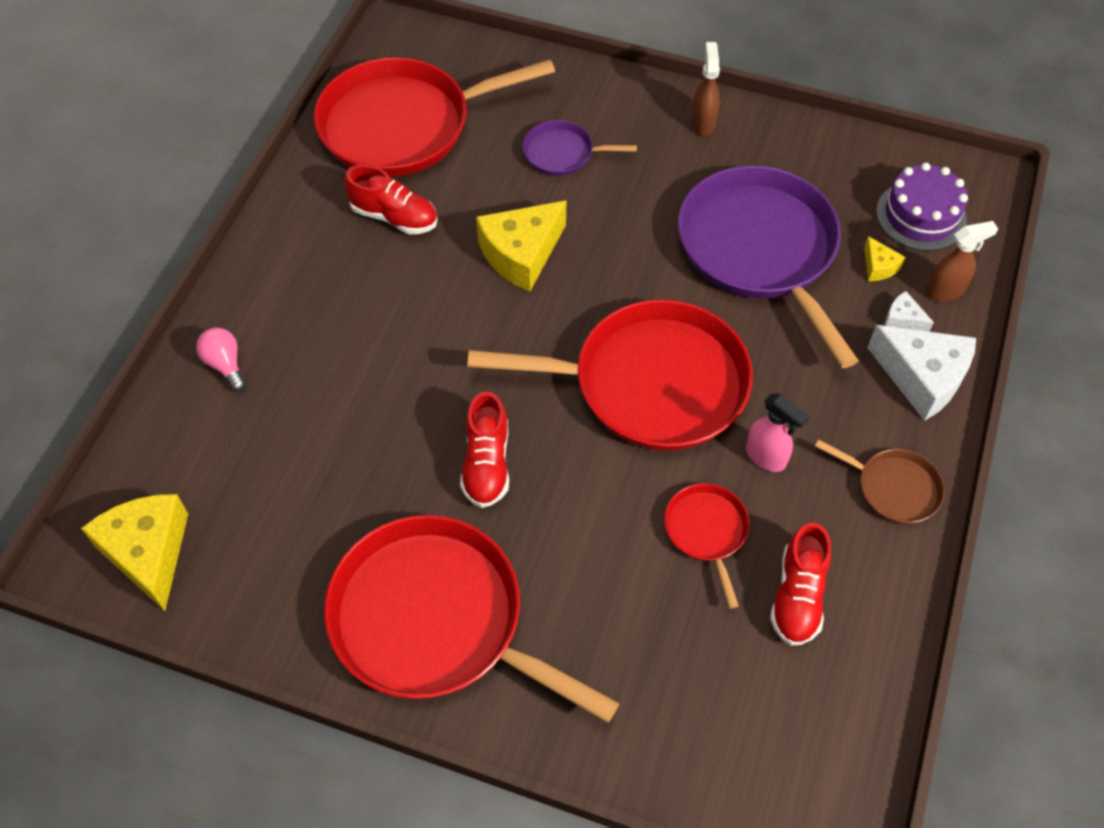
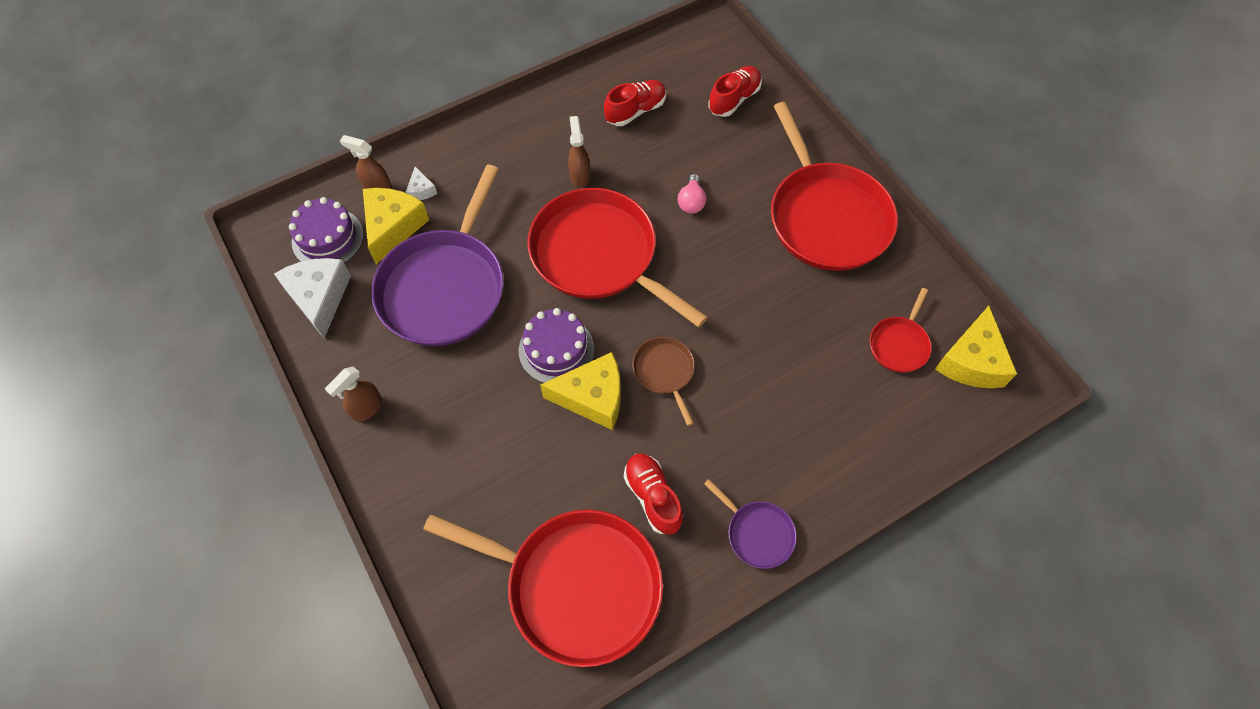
camera: 140 degrees left, 5 degrees up
pink light bulb [196,327,246,391] -> pink light bulb moved to [678,174,706,214]
red shoe [460,391,509,508] -> red shoe moved to [708,66,762,117]
purple pan [523,120,637,176] -> purple pan moved to [704,479,797,569]
red pan [664,483,749,609] -> red pan moved to [870,288,932,373]
pink spray bottle [746,393,810,472] -> brown spray bottle [568,116,590,188]
brown pan [815,439,945,524] -> brown pan moved to [632,337,695,426]
yellow cheese [864,236,906,281] -> yellow cheese [363,188,429,264], size x2.14
white cheese [867,325,976,421] -> white cheese moved to [274,258,351,338]
none -> purple cake [518,308,594,383]

